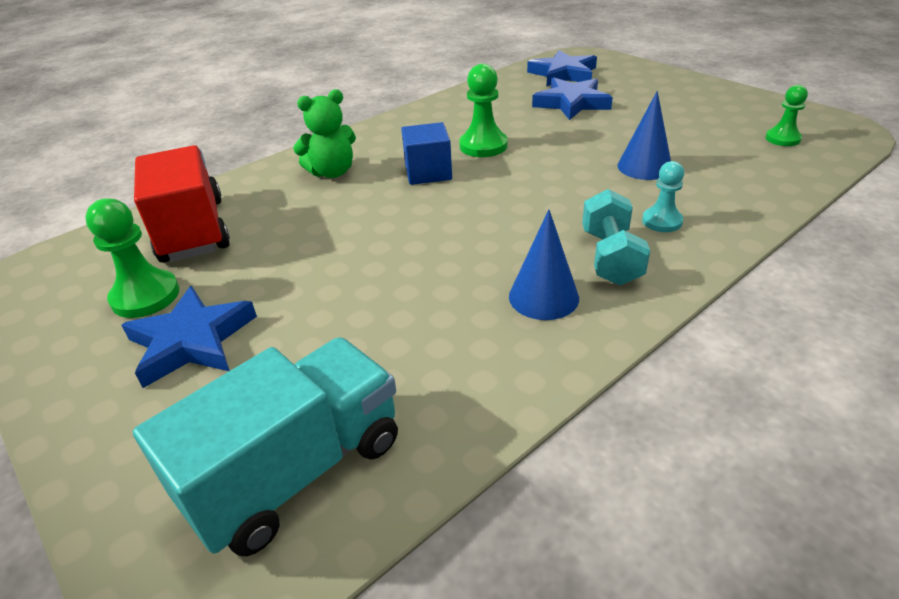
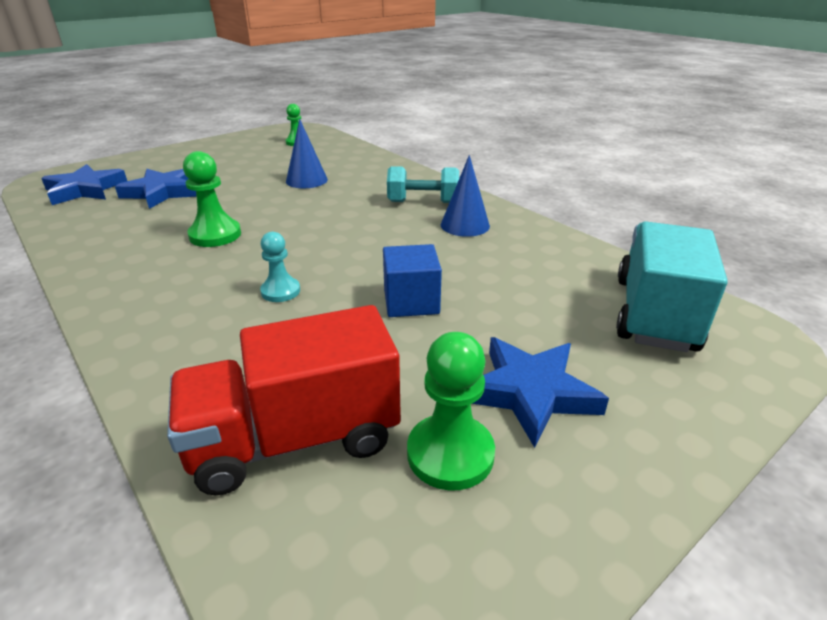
camera: 90 degrees left, 5 degrees down
turquoise truck [133,337,398,556] -> turquoise truck turned 60 degrees clockwise [616,221,728,352]
green teddy bear [293,89,356,178] -> none
blue cube [401,122,452,185] -> blue cube moved to [383,244,442,317]
turquoise pawn [642,161,684,232] -> turquoise pawn moved to [260,232,300,302]

